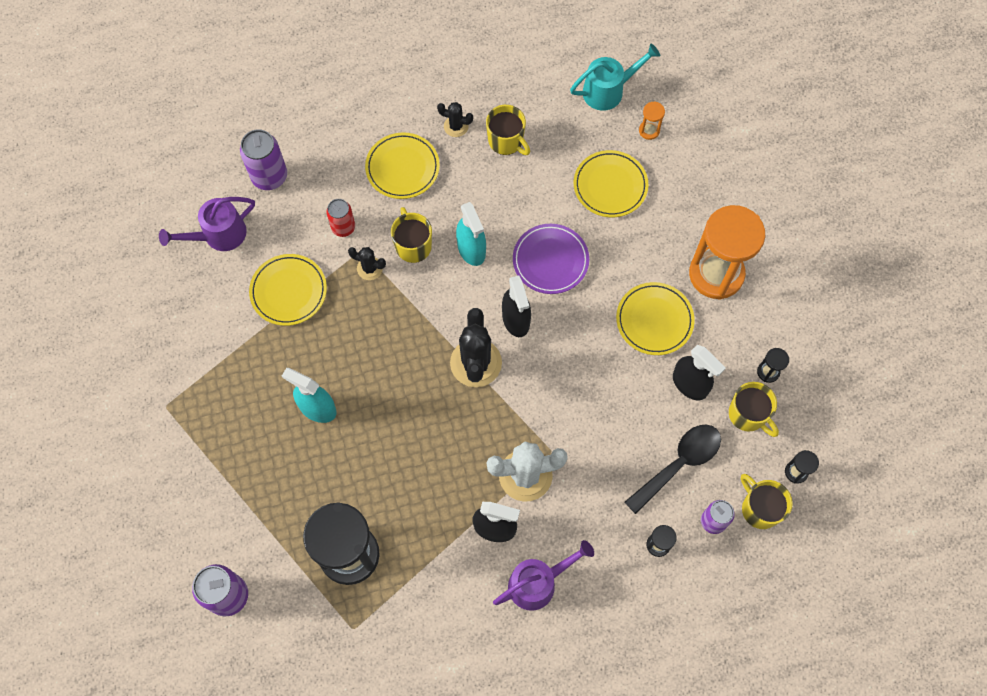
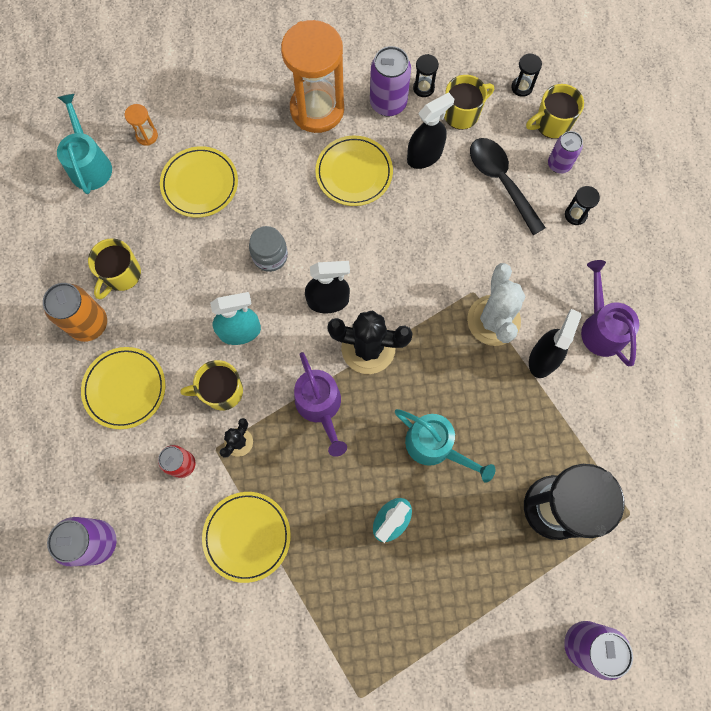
camera: 80 degrees left, 5 degrees up
purple watering can [159,197,255,251] -> purple watering can moved to [294,352,347,457]
black cactus [437,102,473,137] -> orange can [43,283,107,342]
yellow mug [486,105,530,155] -> yellow mug turned 150 degrees clockwise [88,238,141,299]
purple plate [513,224,589,294] -> grey jar [249,226,288,272]
none -> purple can [370,46,411,117]
none -> turquoise watering can [395,409,495,483]

